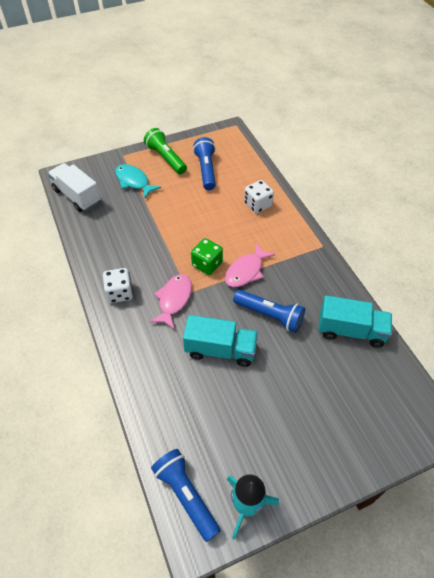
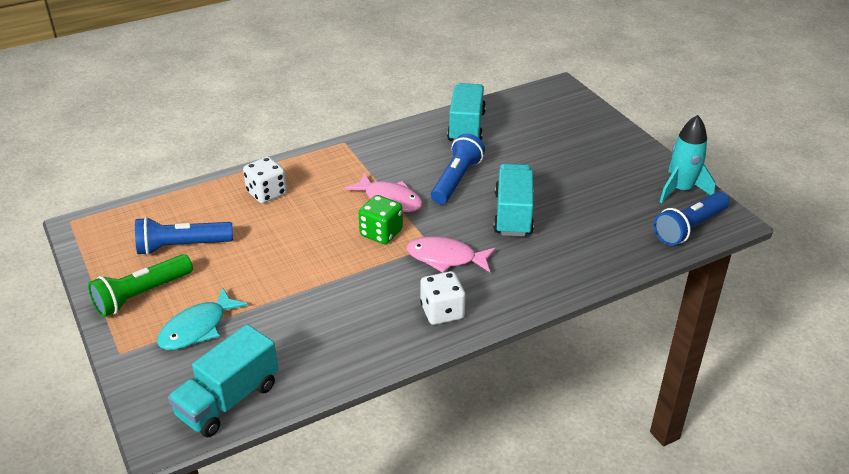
camera: 95 degrees left, 15 degrees down
white truck [48,163,101,212] -> turquoise truck [168,324,278,437]

